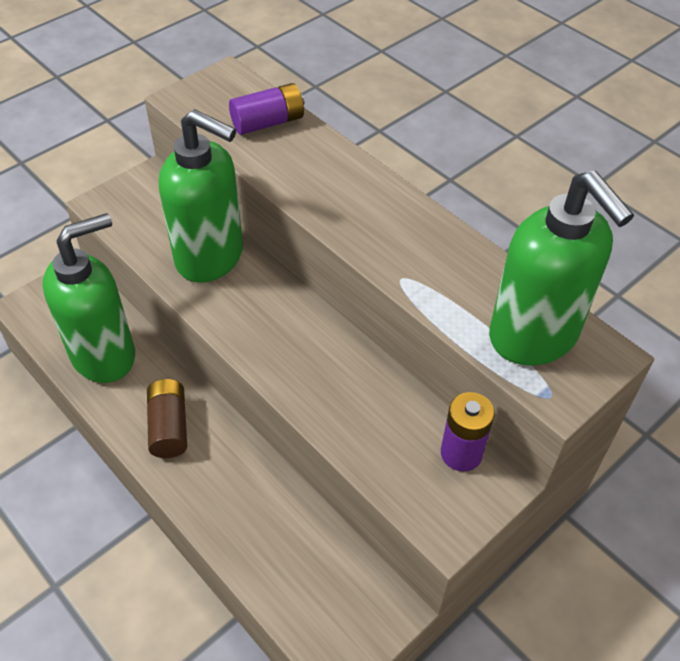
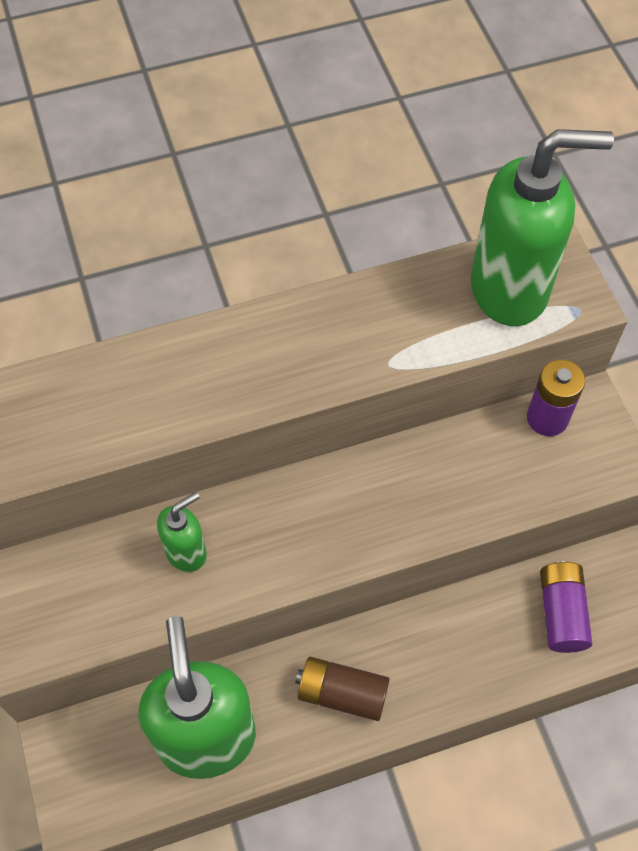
camera: 65 degrees left, 10 degrees up
green soap dispenser [159,109,243,283] -> green soap dispenser [157,492,207,572], size x0.48
purple battery [229,83,304,135] -> purple battery moved to [540,561,592,653]

